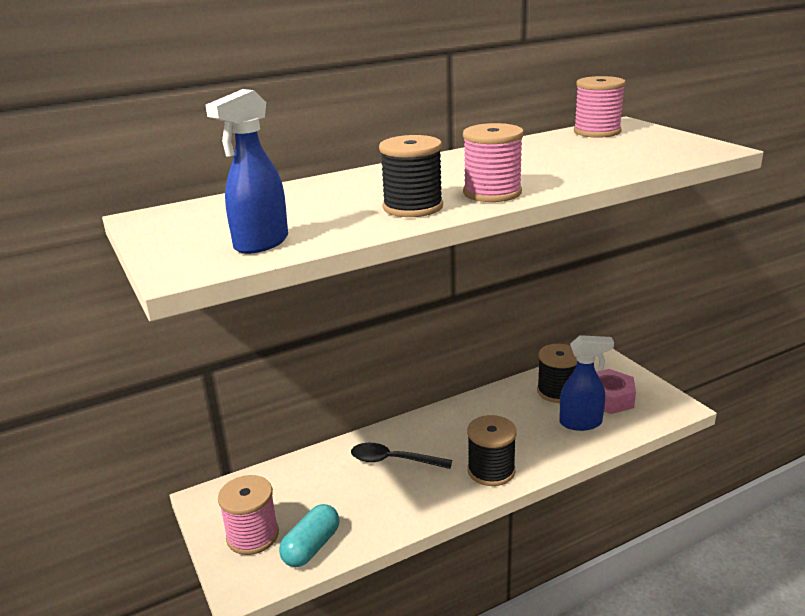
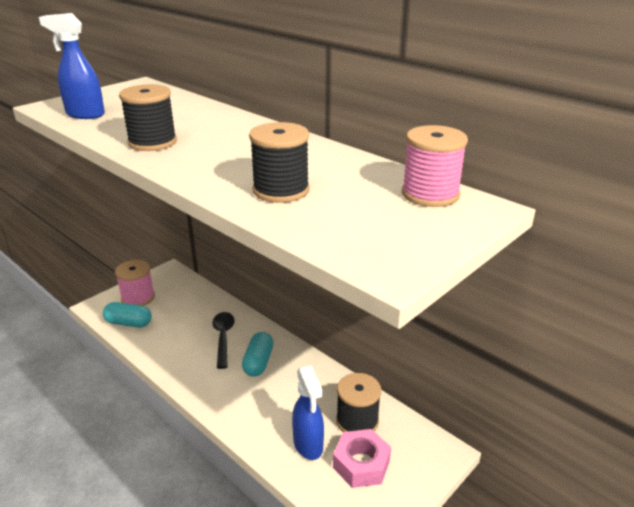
camera: 70 degrees right, 5 degrees up
pink spool [463,123,524,202] -> none
black spool [467,415,517,486] -> black spool moved to [249,122,310,203]
none -> turquoise capsule [242,332,273,377]

